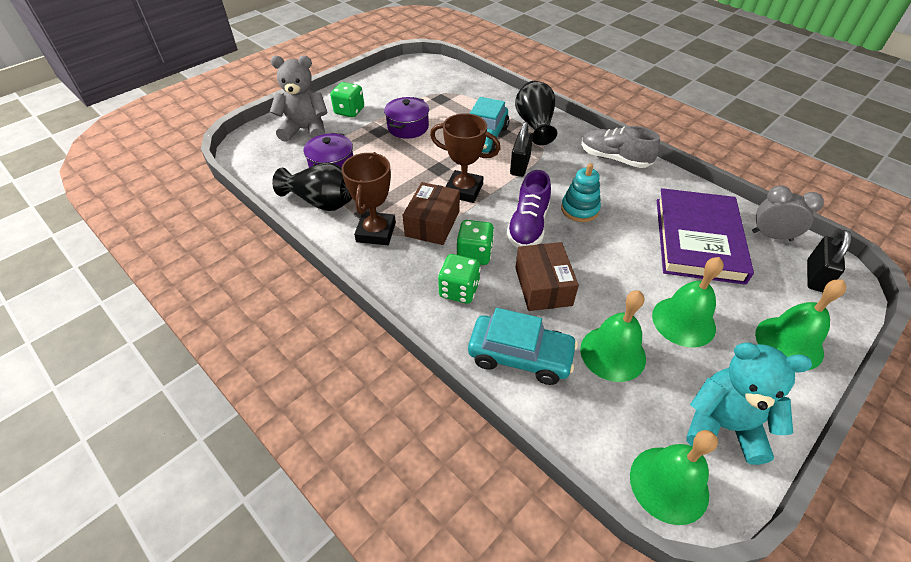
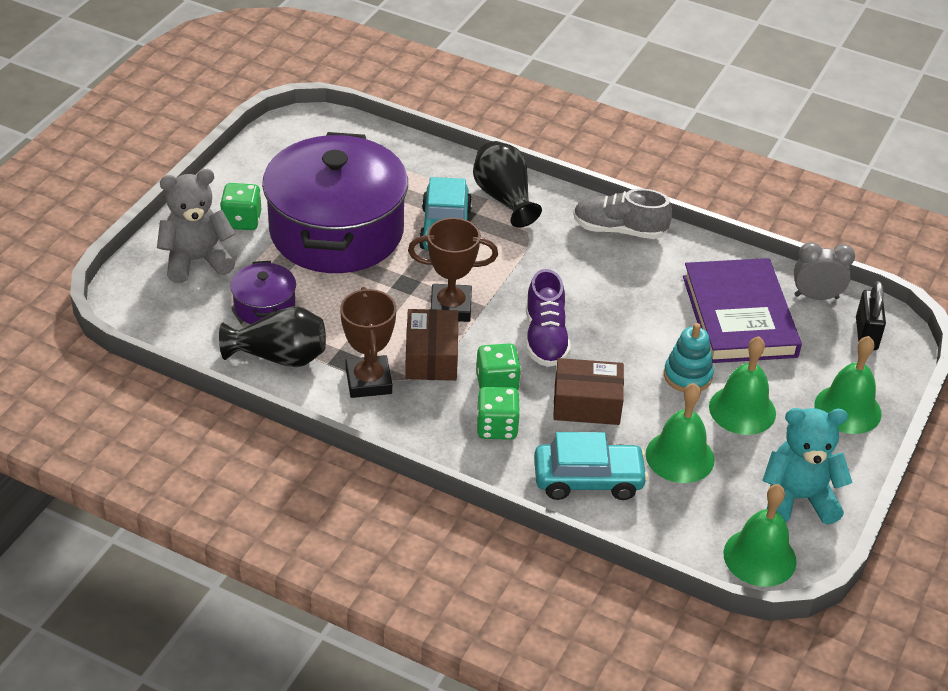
camera: 20 degrees left, 5 degrees down
purple pot [384,97,429,139] -> purple pot [262,132,408,273], size x2.31
black padlock [510,122,533,177] -> none
brown box [515,242,579,311] -> brown box turned 60 degrees counterclockwise [553,358,624,425]
turquoise stacking toy [561,163,601,222] -> turquoise stacking toy moved to [664,323,714,392]

